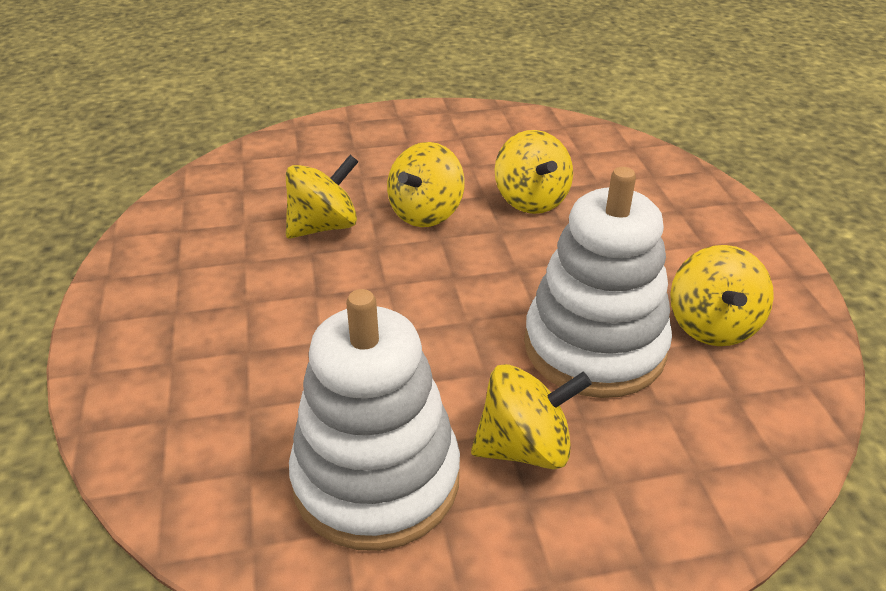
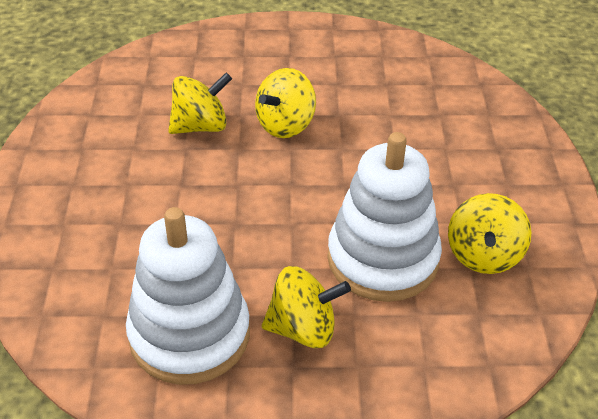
camera: 10 degrees right, 5 degrees up
yellow spinning top [495,130,573,214] -> none

